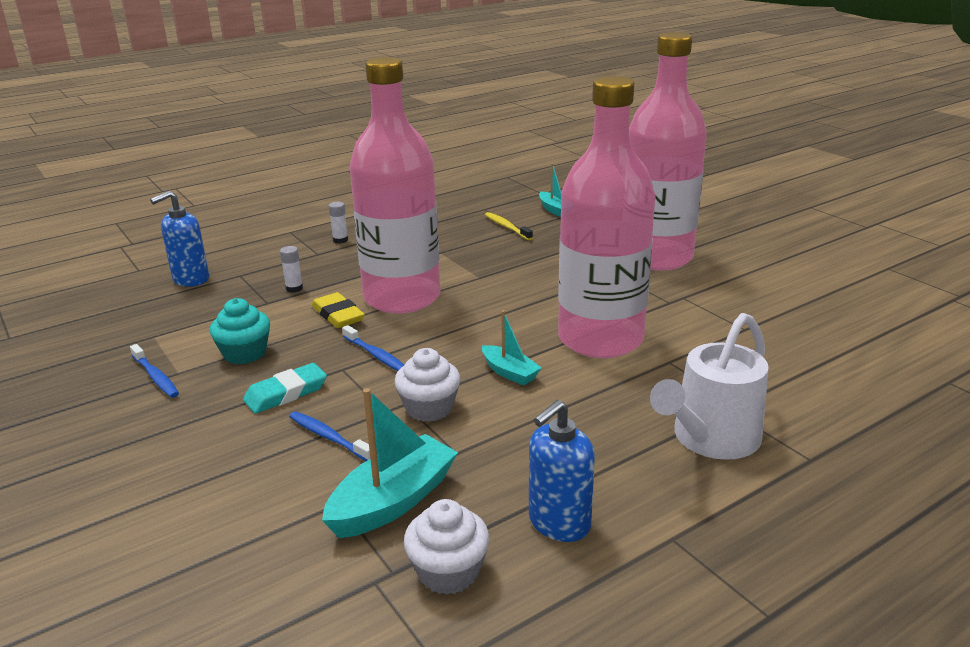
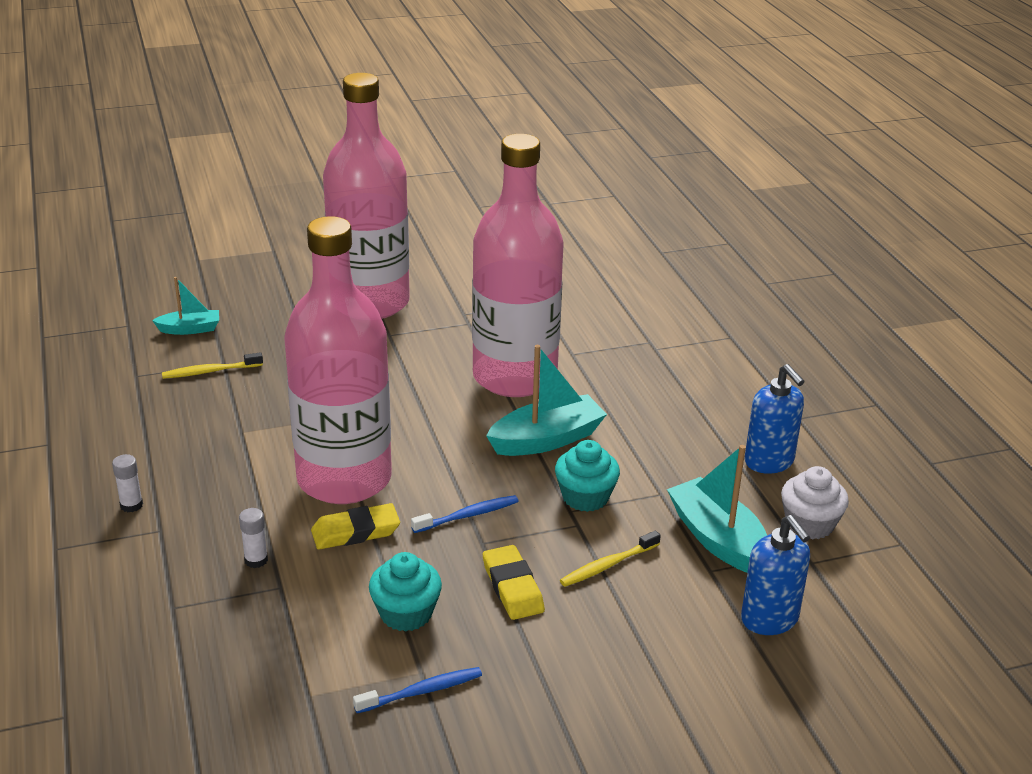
camera: 75 degrees left, 5 degrees up
blue soap dispenser [150,191,209,287] -> blue soap dispenser moved to [741,515,810,635]
turquoise eraser [243,363,327,414] -> yellow eraser [483,545,545,620]
blue toothbrush [289,411,370,461] -> yellow toothbrush [560,531,661,587]
white cupcake [394,348,460,422] -> turquoise cupcake [555,440,620,512]
turquoise boat [482,310,542,386] -> turquoise boat [486,345,607,456], size x1.71
white watering can [650,313,769,460] -> none

